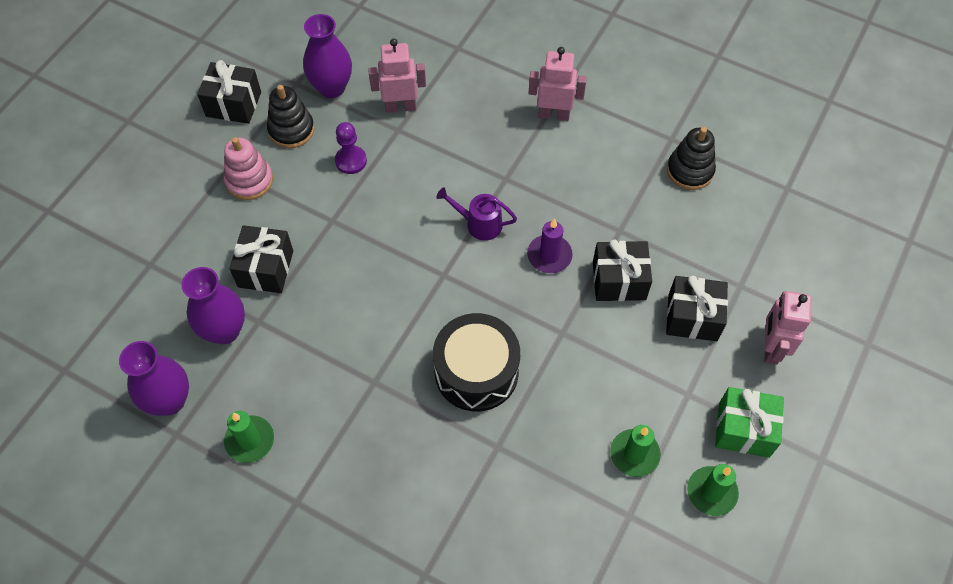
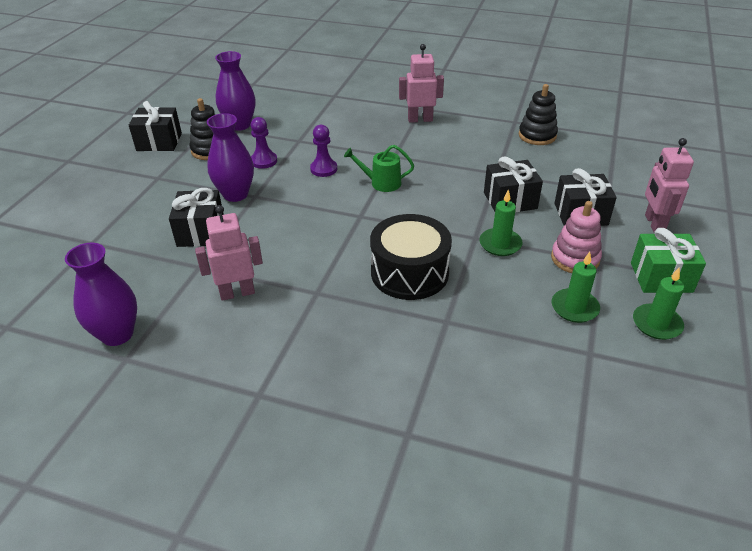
camera: 10 degrees left, 20 degrees down
purple vase [182,267,245,344] -> purple vase moved to [207,113,254,202]
pink stacking toy [224,137,273,200] -> pink stacking toy moved to [551,201,602,273]
green candle [224,411,274,463] -> green candle moved to [479,189,522,256]
pink robot [368,39,426,113] -> pink robot moved to [195,205,263,301]
purple watering can [436,187,517,241] -> green watering can [344,145,414,192]
purple candle [527,218,573,273] -> none
none -> purple pawn [310,125,337,177]

